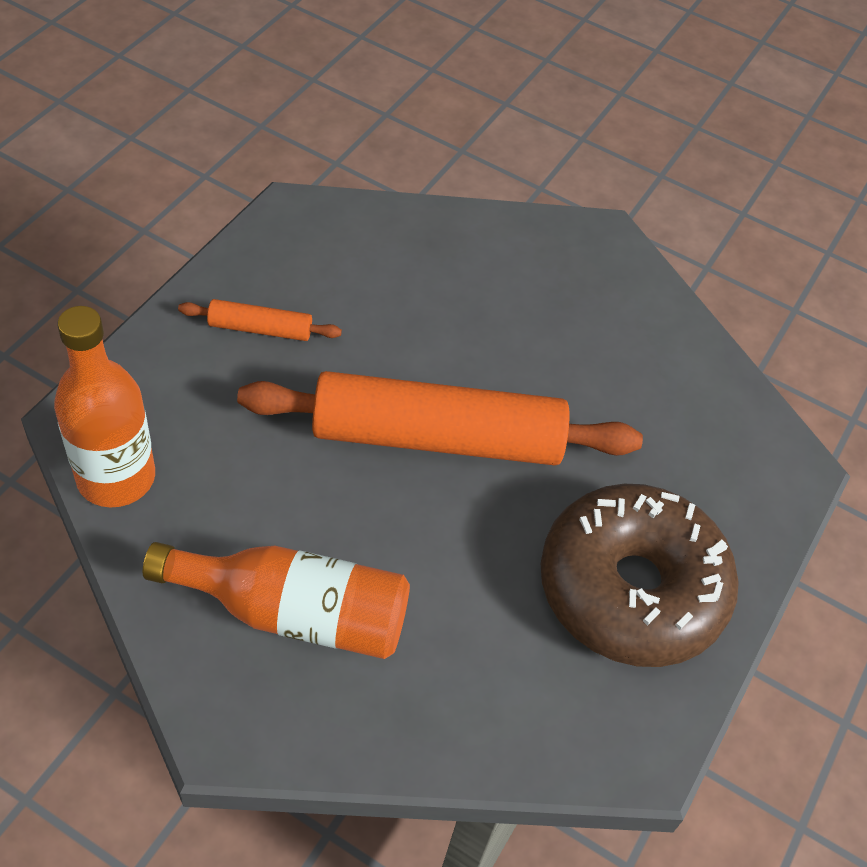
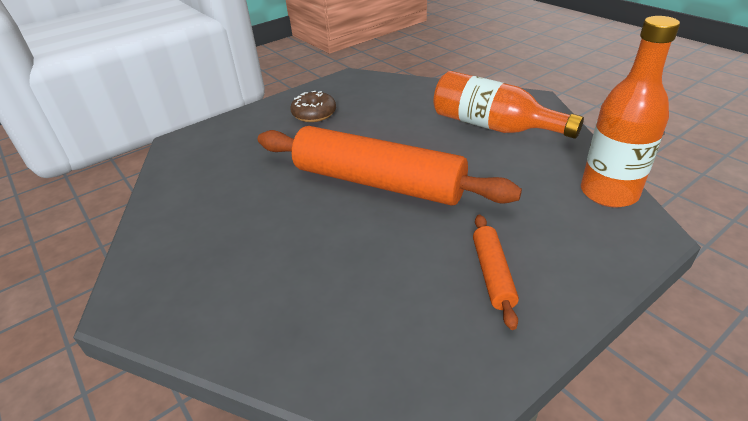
camera: 150 degrees left, 15 degrees down
orange rolling pin [178,299,342,341] -> orange rolling pin turned 60 degrees clockwise [473,215,519,330]
brown donut [541,484,739,667] -> brown donut [290,91,336,122], size x0.45

